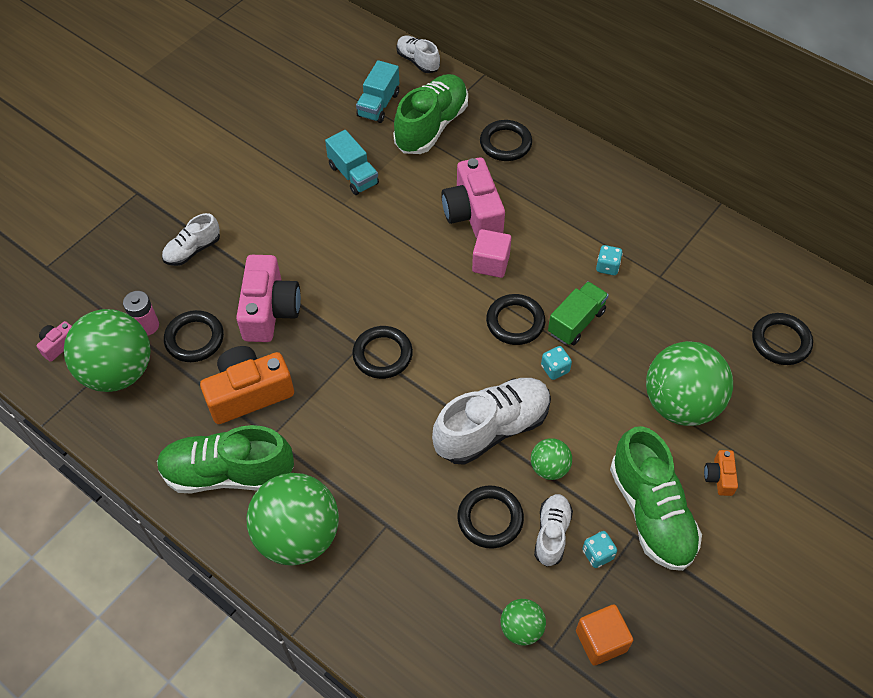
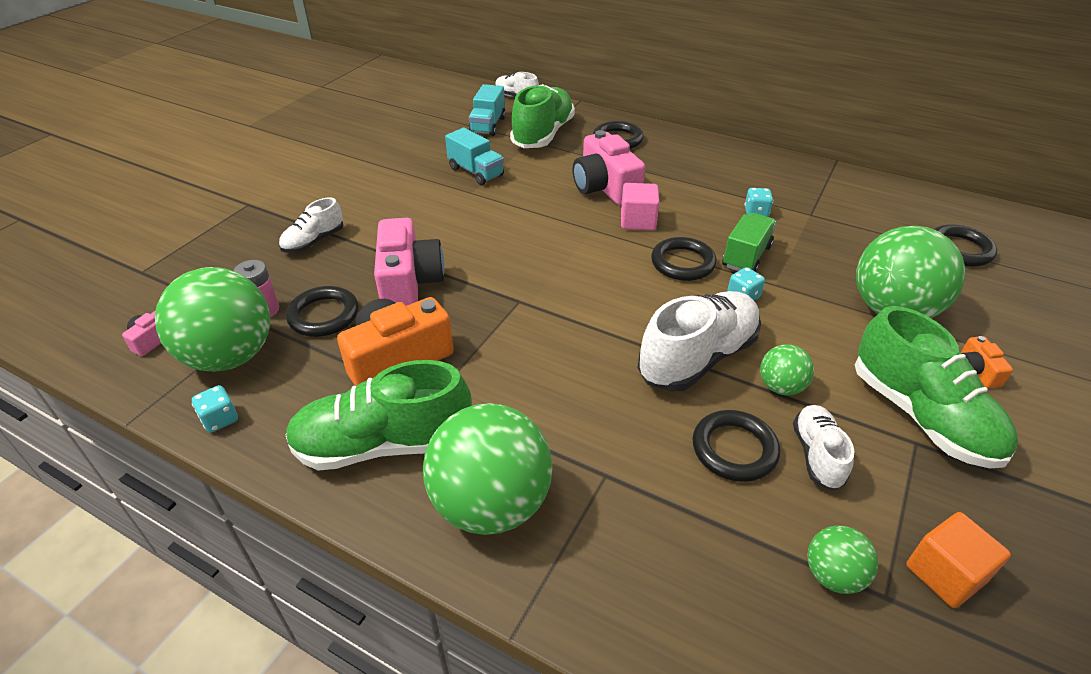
camera: 10 degrees left, 15 degrees down
black ring [352,326,413,379] -> none
turquoise dice [582,531,617,568] -> turquoise dice moved to [192,385,238,433]

